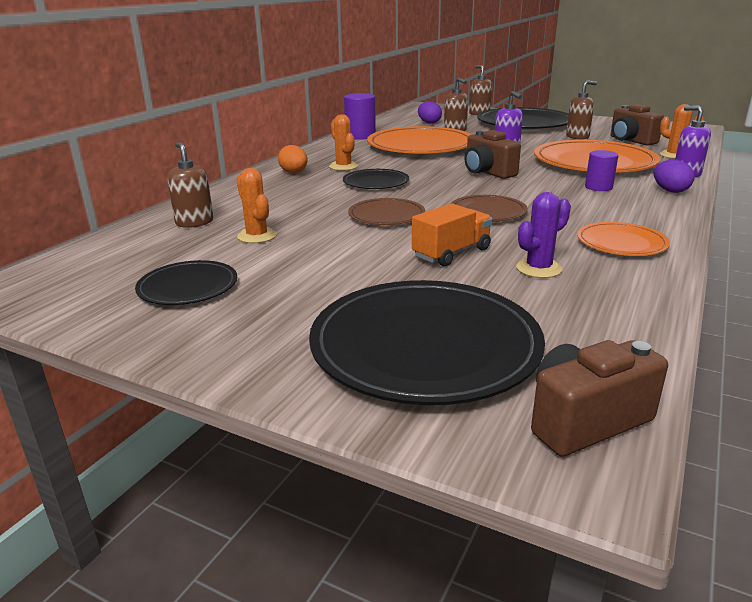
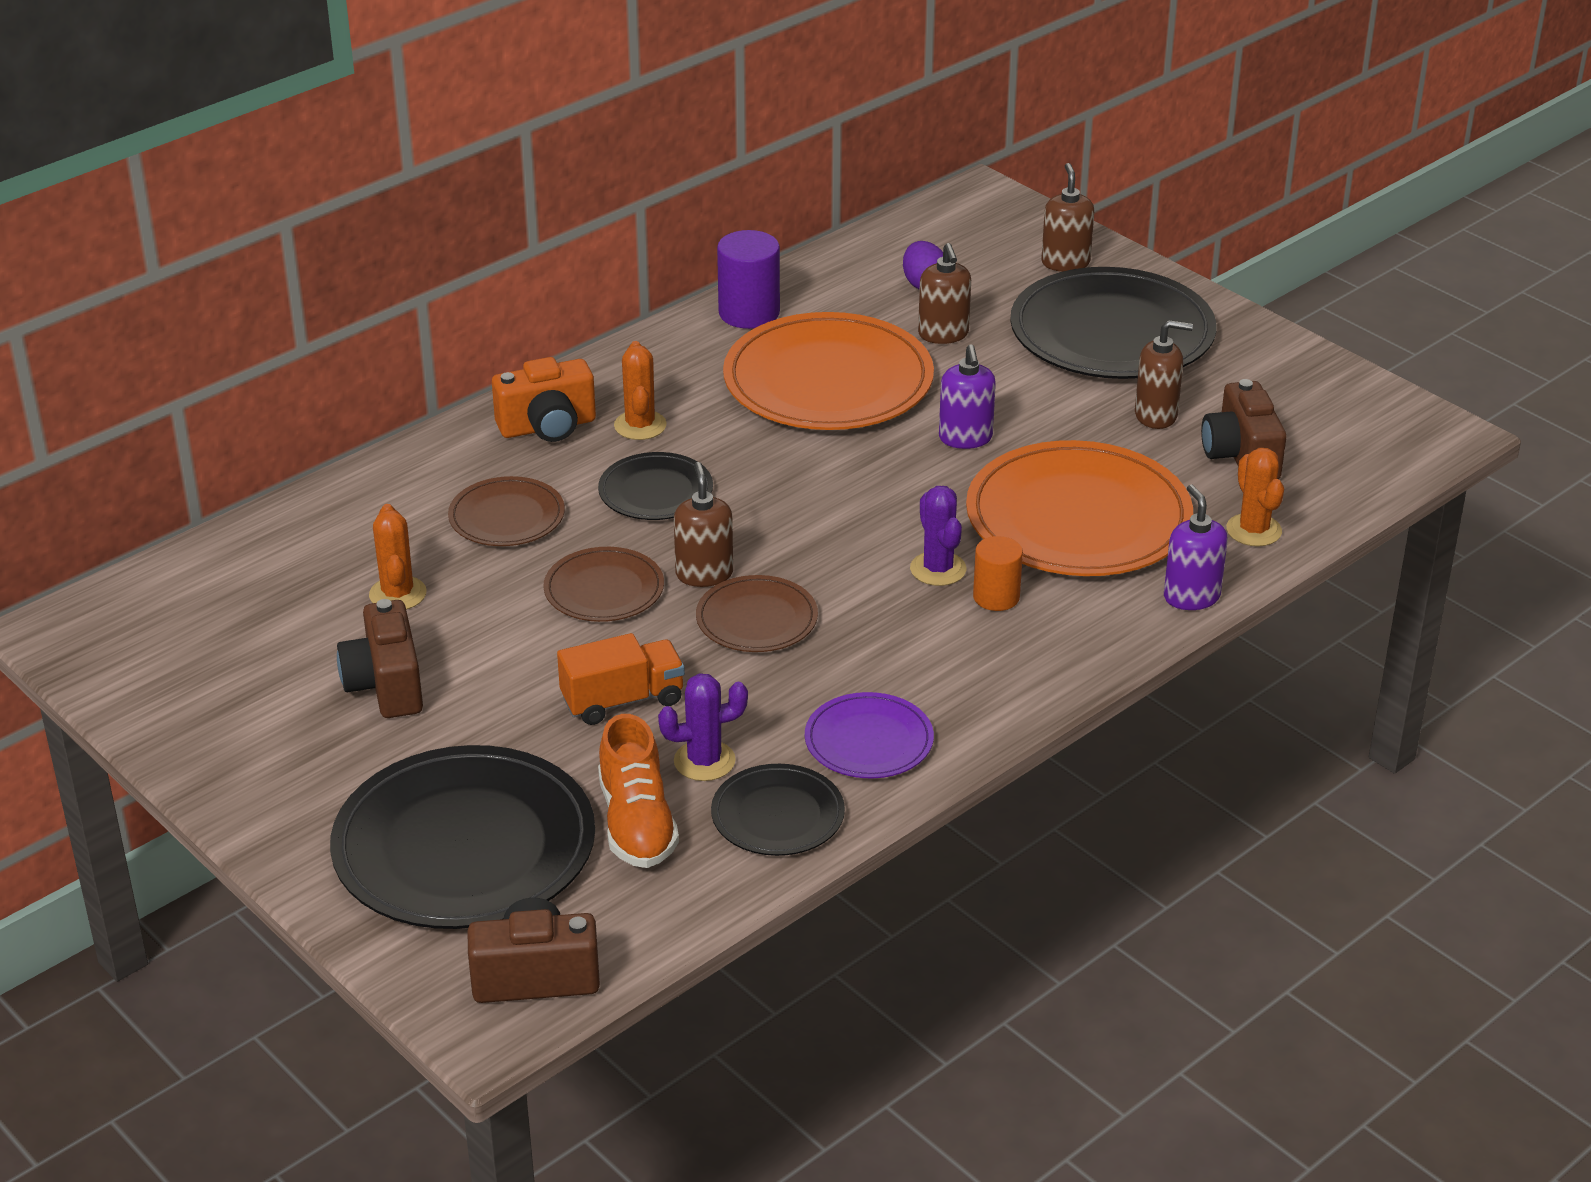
camera: 20 degrees right, 10 degrees up
black plate [135,260,237,305] -> black plate moved to [711,764,845,856]
brown soap dispenser [167,142,213,228] -> brown soap dispenser moved to [674,462,733,587]
orange egg [278,145,308,173] -> orange camera [492,357,596,442]
brown camera [465,130,521,179] -> brown camera moved to [337,599,423,718]
orange plate [577,222,670,256] -> purple plate [805,692,934,778]
purple cylinder [585,150,618,191] -> orange cylinder [973,536,1023,611]
purple egg [654,160,695,193] -> none
none -> brown plate [448,476,565,546]
none -> orange shoe [598,714,679,868]
none -> purple cactus [910,486,966,586]

